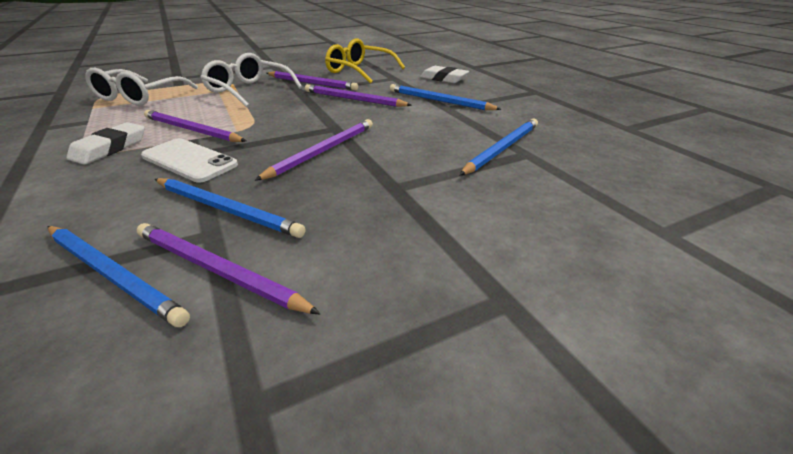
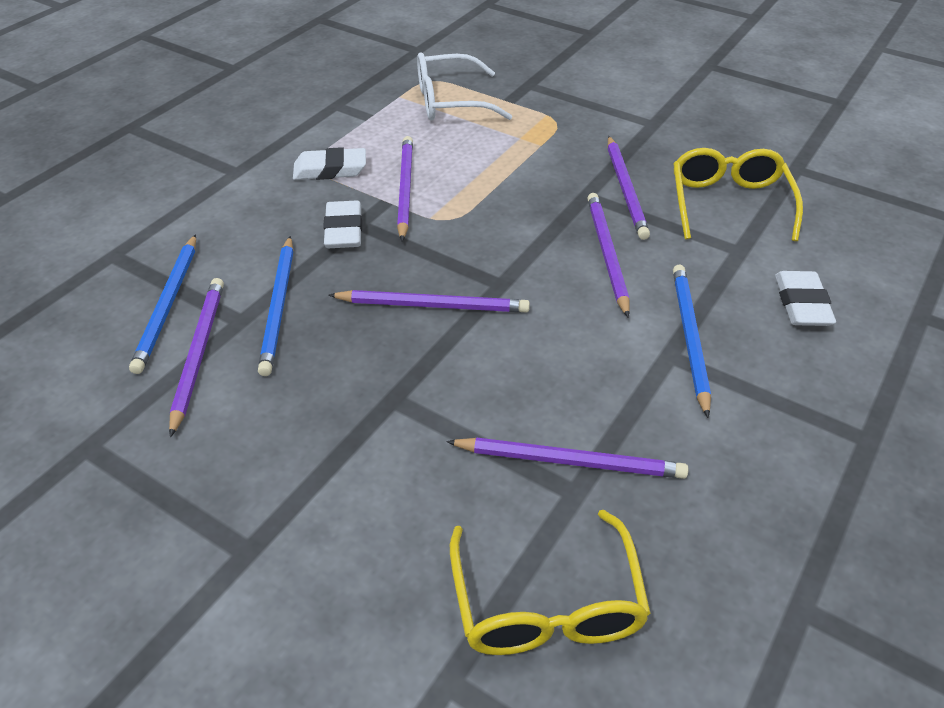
camera: 60 degrees right, 10 degrees up
white phone [141,138,238,183] -> white eraser [323,200,362,248]
white glasses [200,53,302,107] -> none
blue pencil [459,118,538,175] -> purple pencil [446,437,689,479]
none -> yellow glasses [450,510,651,655]

